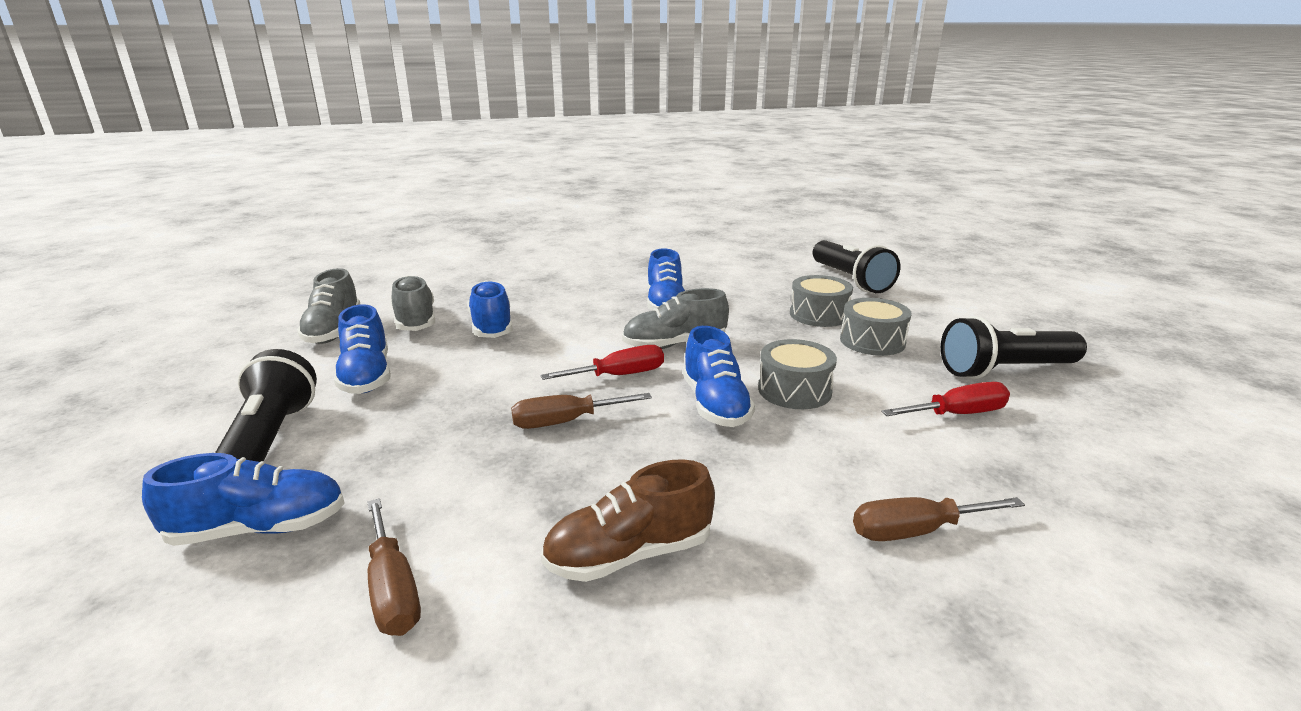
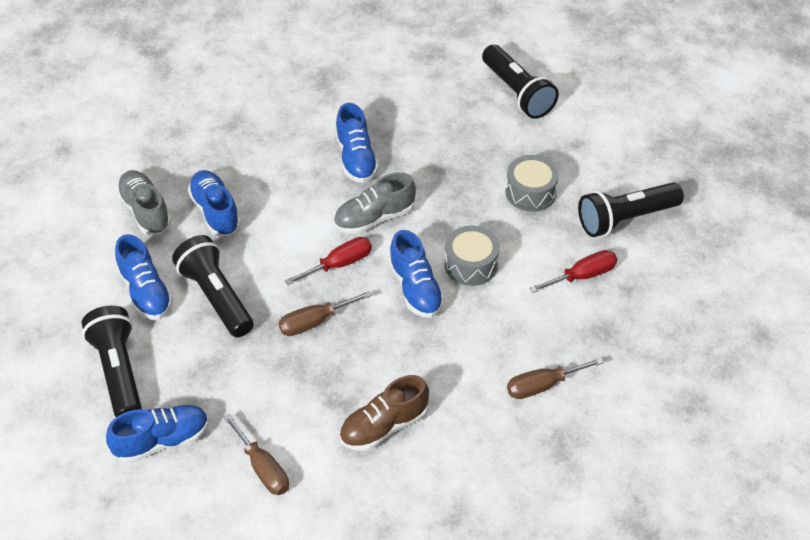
camera: 10 degrees left, 25 degrees up
grey shoe [297,268,361,344] -> none
grey drum [790,275,853,327] -> none
none -> black flashlight [172,235,254,337]

